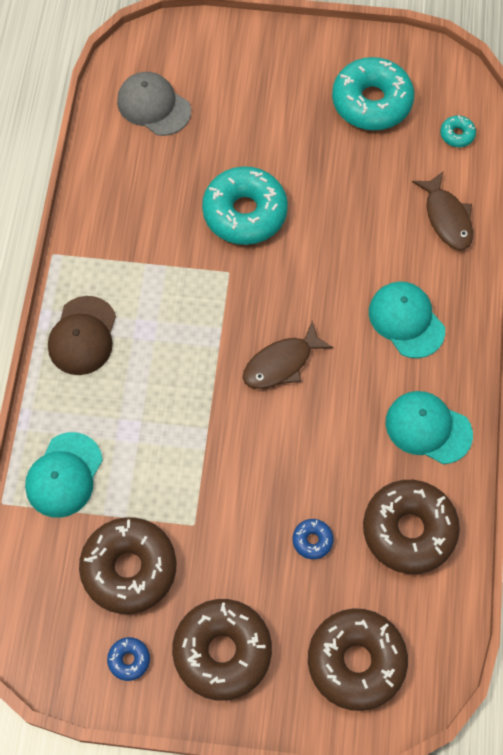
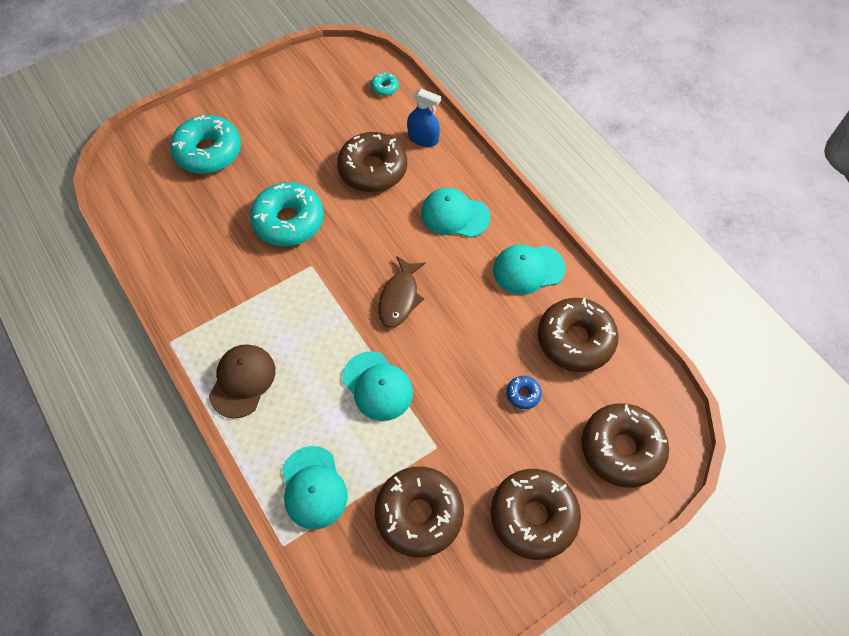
camera: 40 degrees left, 5 degrees down
brown cap [48,296,116,375] -> brown cap turned 135 degrees counterclockwise [209,344,275,418]
blue donut [107,637,150,681] -> none
grey cap [117,72,191,136] -> none
turquoise donut [332,57,414,130] -> turquoise donut moved to [170,115,241,174]
brown fish [412,172,473,250] -> blue spray bottle [407,88,441,147]
none -> brown donut [337,132,407,192]
none -> turquoise cap [342,351,413,421]

